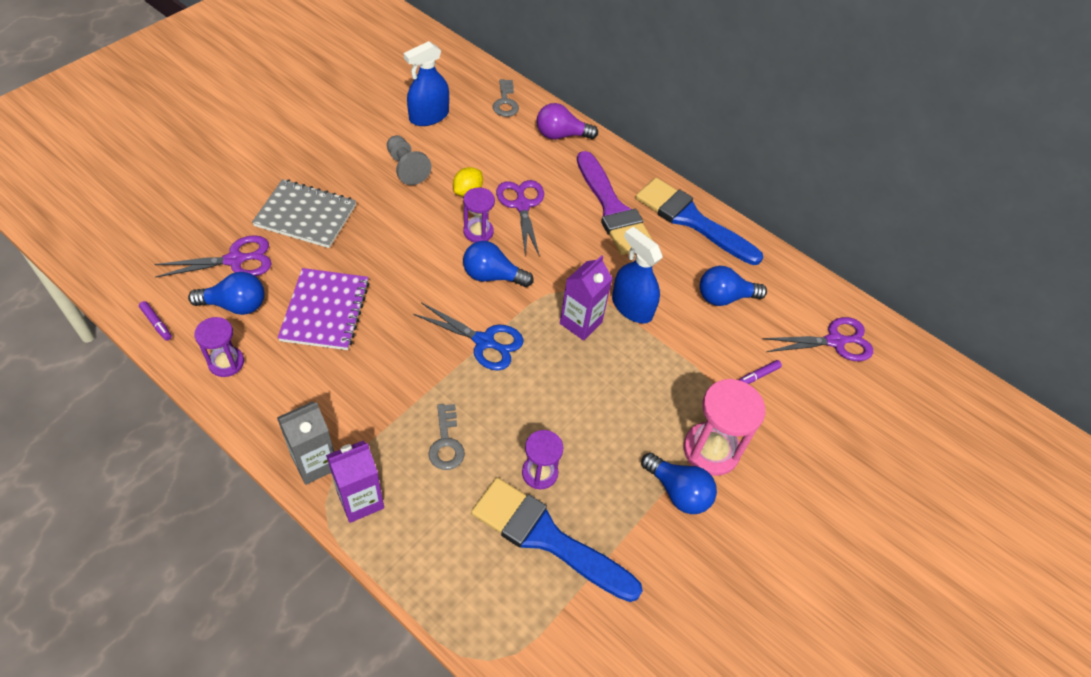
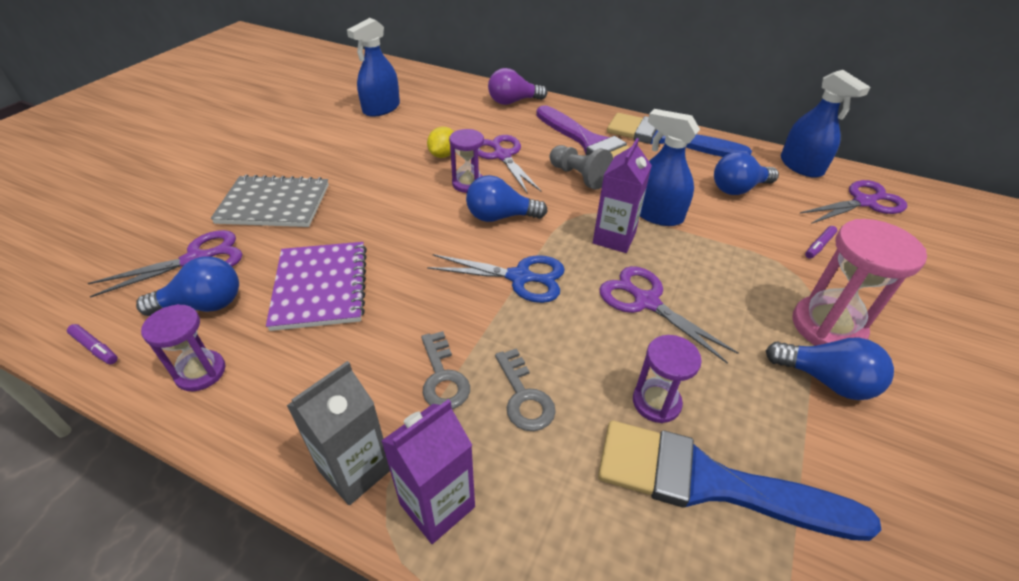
camera: 10 degrees left, 10 degrees down
grey pawn [387,135,432,185] -> grey pawn moved to [550,145,613,190]
grey key [493,79,519,117] -> grey key moved to [421,331,470,409]
none -> purple scissors [599,266,739,364]
none -> blue spray bottle [781,70,871,178]

